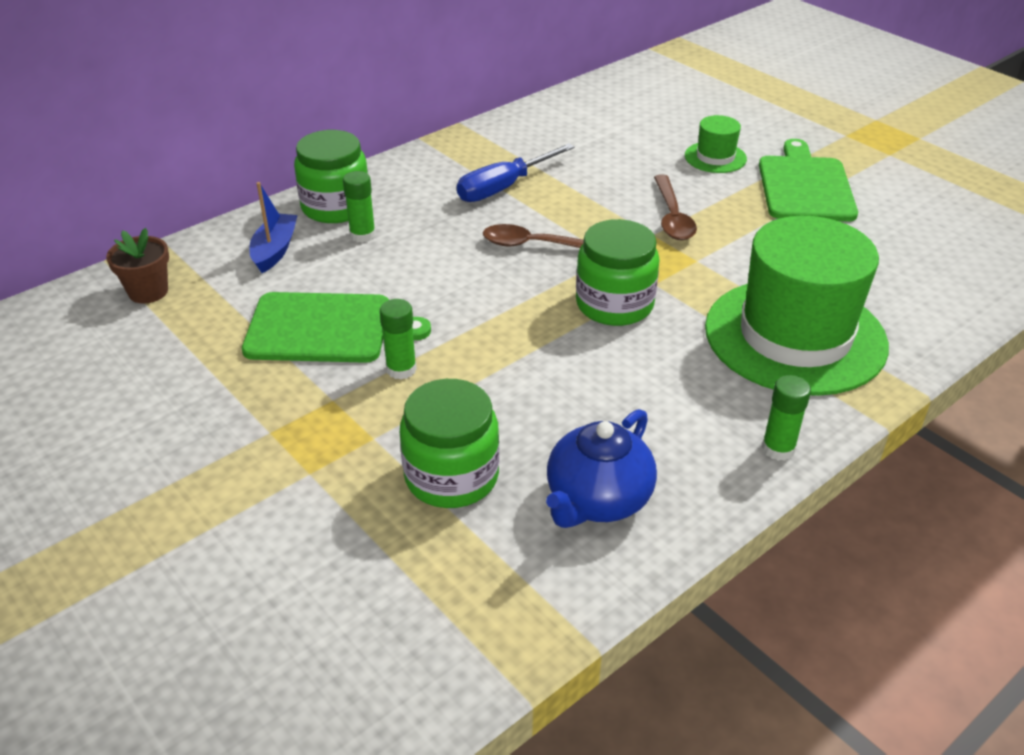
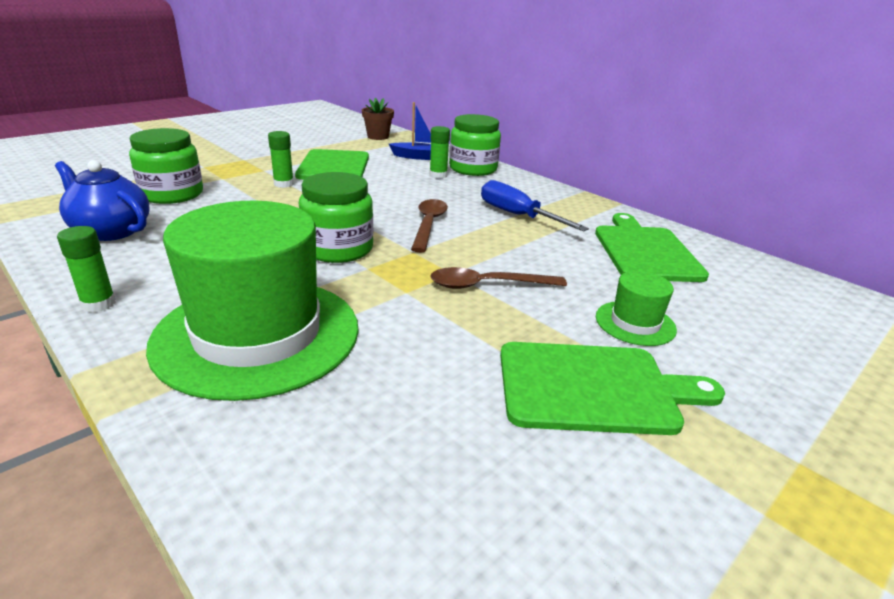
camera: 85 degrees right, 10 degrees down
none -> green cutting board [595,213,709,282]

